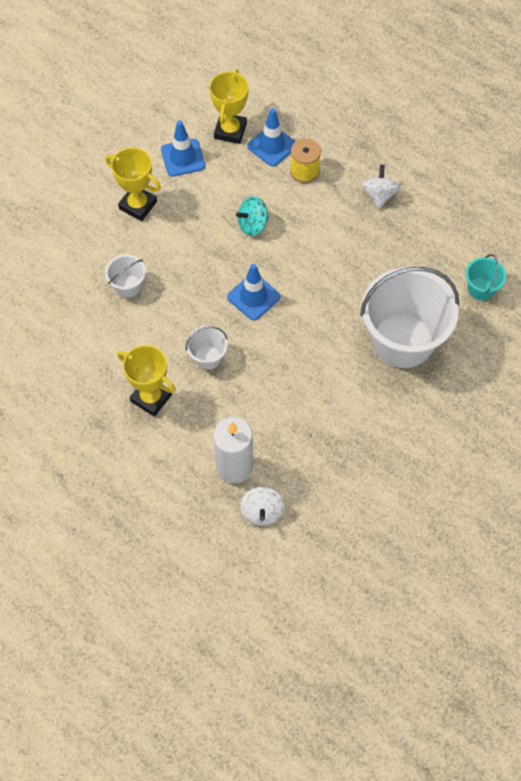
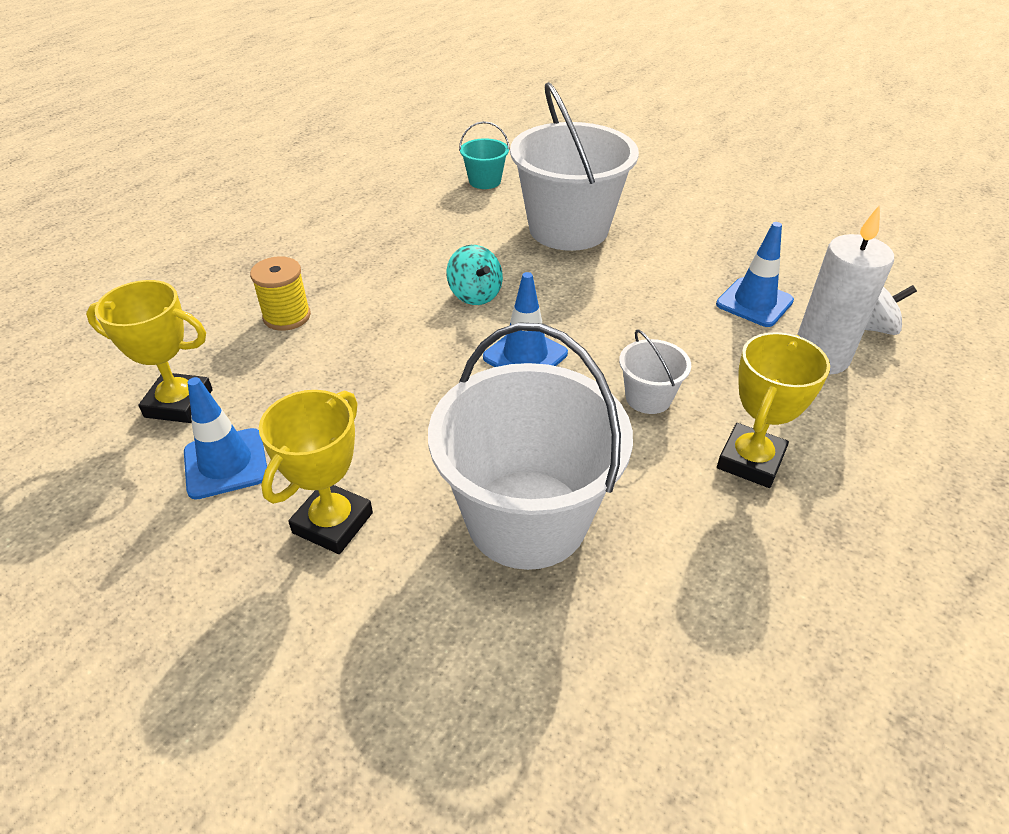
camera: 95 degrees left, 20 degrees down
white bucket [105,254,146,298] -> white bucket [428,323,633,570], size x2.27
turquoise spinning top [236,196,269,236] -> turquoise spinning top moved to [447,245,503,305]
blue traffic cone [247,108,296,167] -> blue traffic cone moved to [716,222,794,327]
white spinning top [361,165,400,209] -> none

